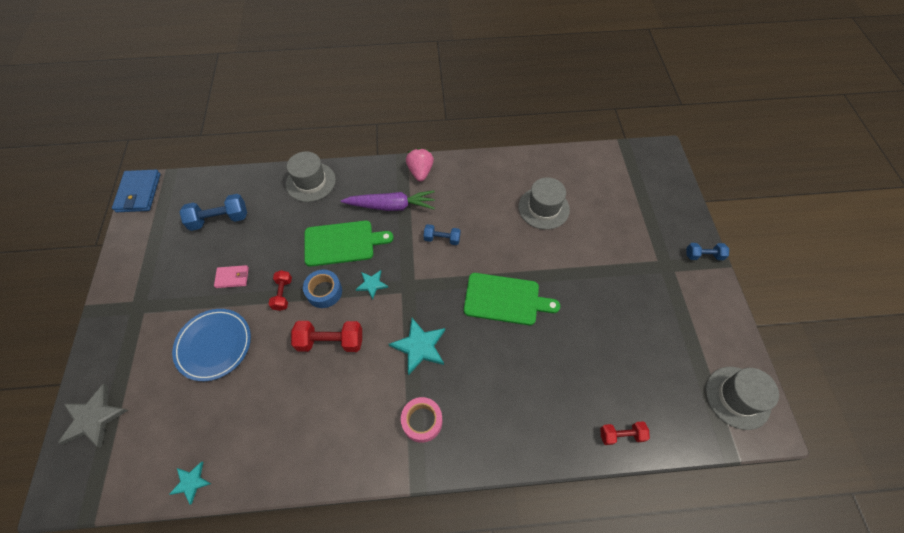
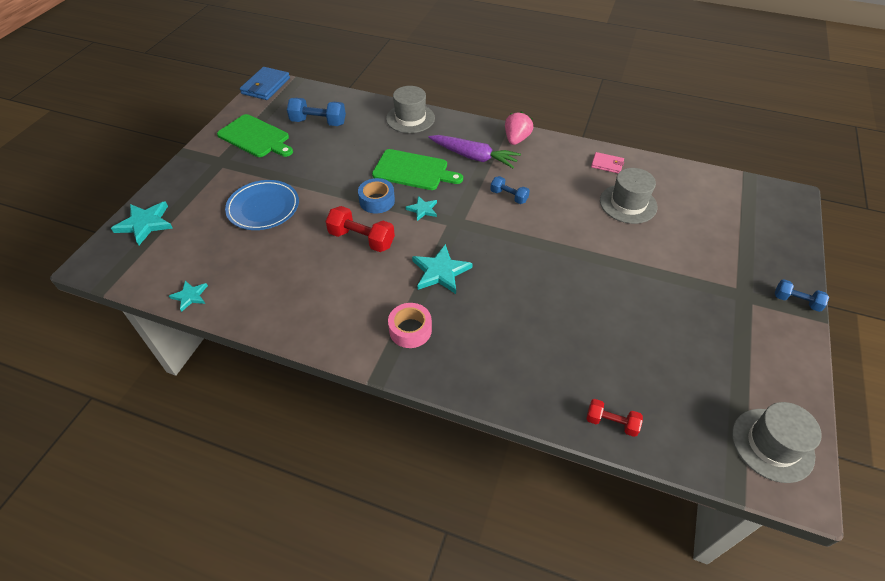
camera: 25 degrees right, 10 degrees down
grey star [58,384,128,448] -> turquoise star [111,201,173,245]
pink wallet [214,265,249,288] -> pink wallet moved to [591,152,624,173]
red dumbbell [269,270,292,311] -> none
green cutting board [464,273,560,325] -> green cutting board moved to [217,114,293,157]

